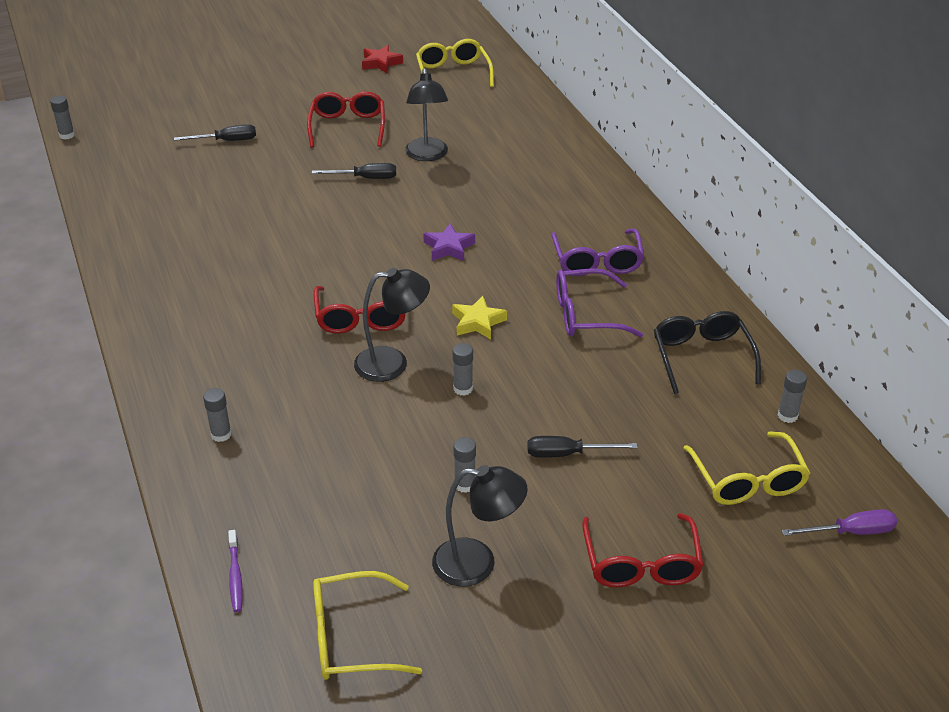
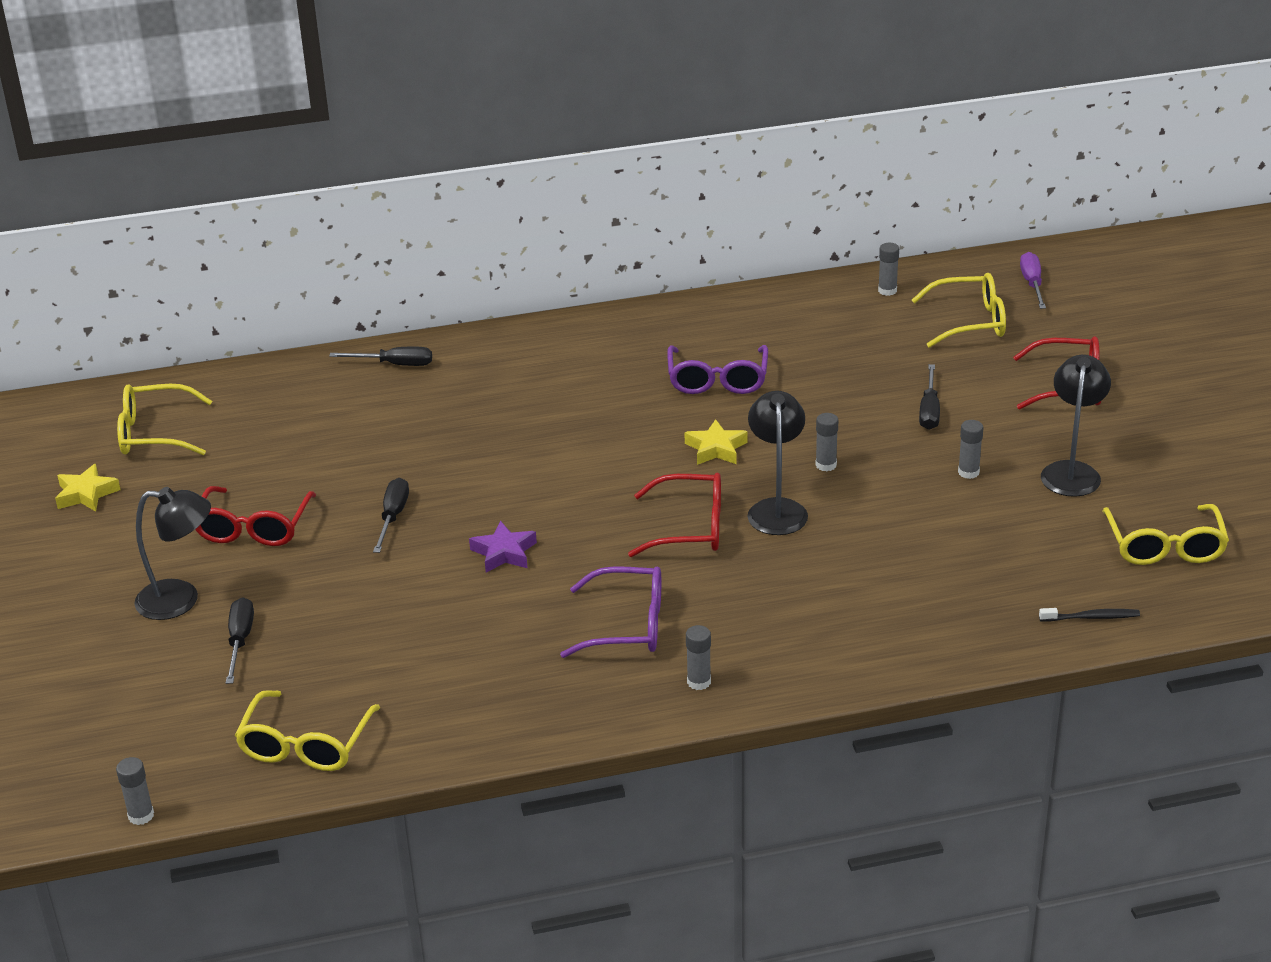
camera: 80 degrees left, 5 degrees down
grey glue stick [203,388,232,442] -> grey glue stick moved to [686,625,711,690]
purple toothbrush [228,530,243,612] -> black toothbrush [1039,608,1140,622]
red glasses [307,91,385,148] -> red glasses turned 90 degrees counterclockwise [195,486,316,546]
red star [362,45,403,73] -> yellow star [55,464,121,512]
black lamp [405,68,448,161] -> black lamp moved to [134,487,211,620]
purple star [423,224,475,261] -> purple star moved to [469,521,537,573]
purple glasses [551,228,644,276] -> purple glasses moved to [560,566,661,658]
black glasses [654,311,761,394] -> none
none -> yellow glasses [235,690,380,771]
none -> black screwdriver [329,347,432,366]

